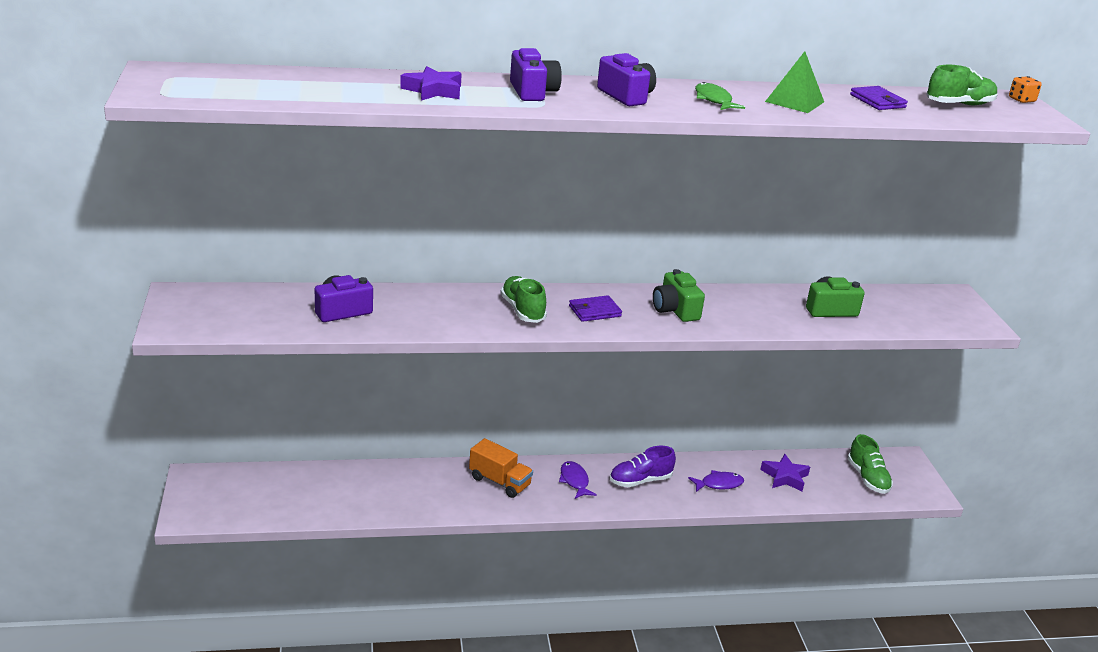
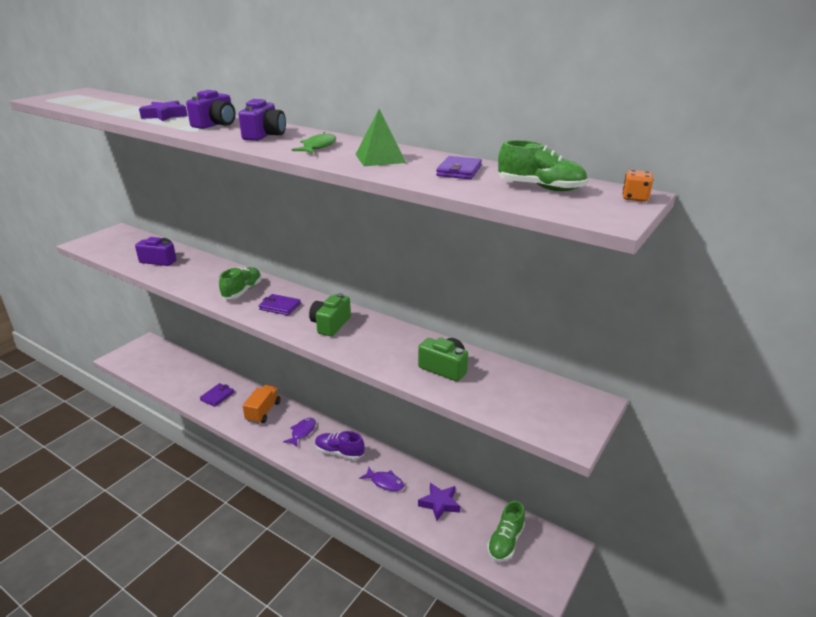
camera: 45 degrees right, 0 degrees up
orange truck [469,438,533,498] -> orange truck turned 150 degrees counterclockwise [242,385,281,424]
none -> purple wallet [200,383,234,407]

